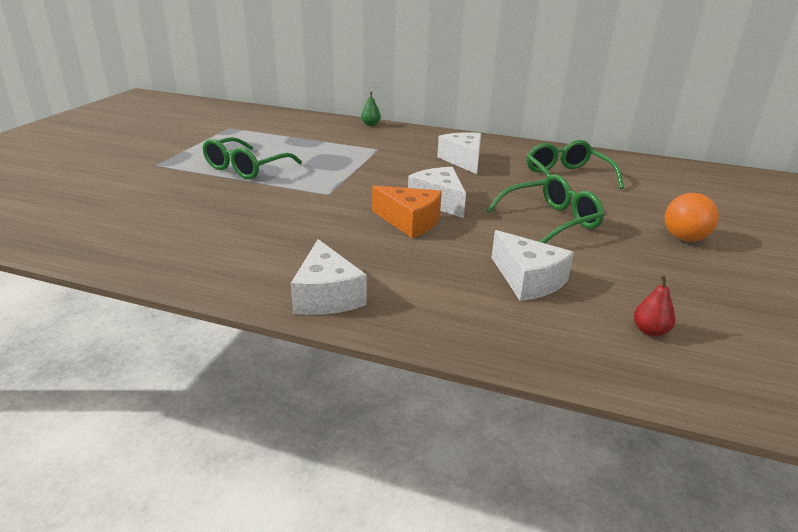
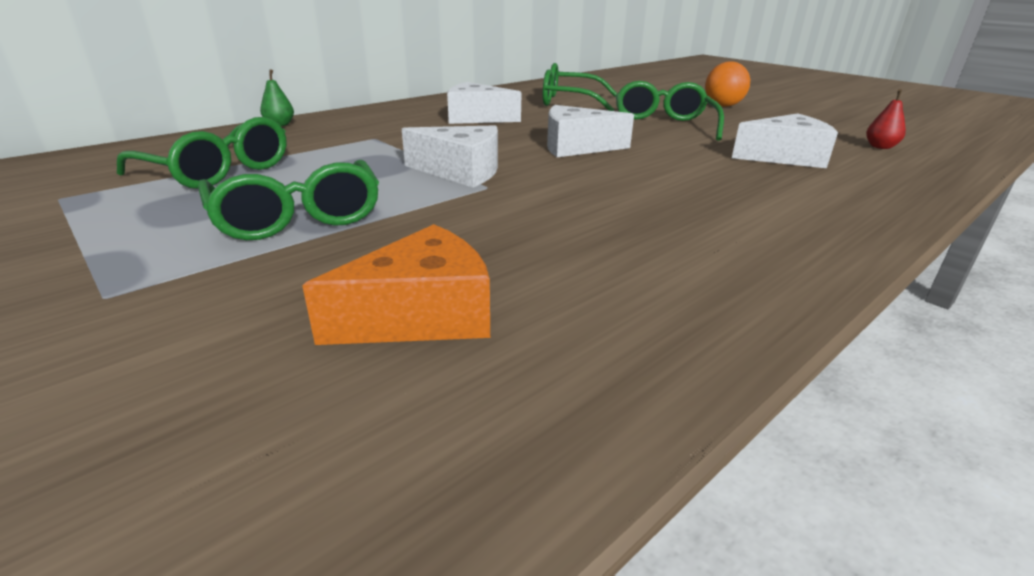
camera: 60 degrees left, 0 degrees up
white cheese [291,239,367,315] -> white cheese moved to [402,125,498,188]
orange cheese [372,185,442,238] -> orange cheese moved to [302,224,490,345]
none -> green glasses [117,117,287,189]

